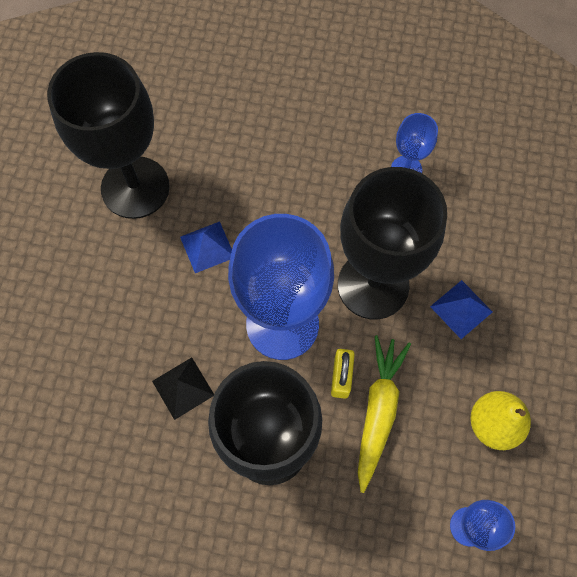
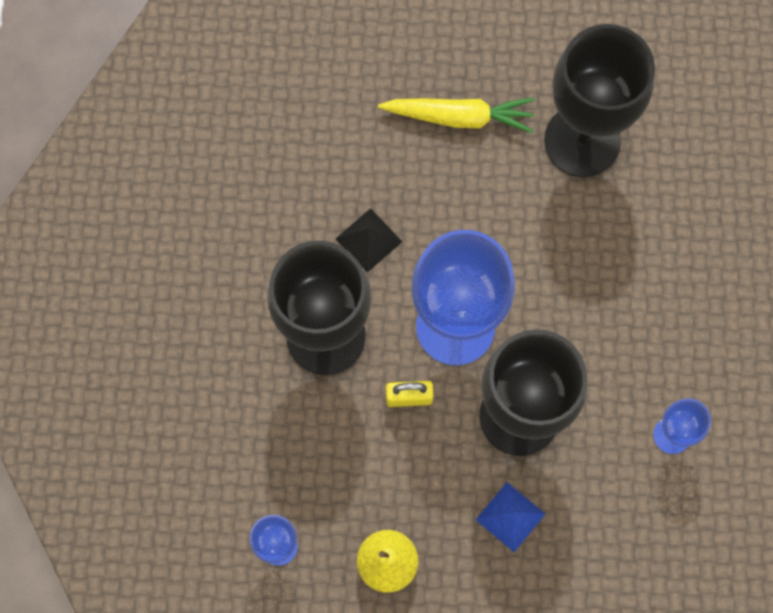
camera: 80 degrees right, 5 degrees up
blue pyramid [180,221,232,273] -> none
yellow carrot [358,335,411,493] -> yellow carrot moved to [378,98,535,133]

